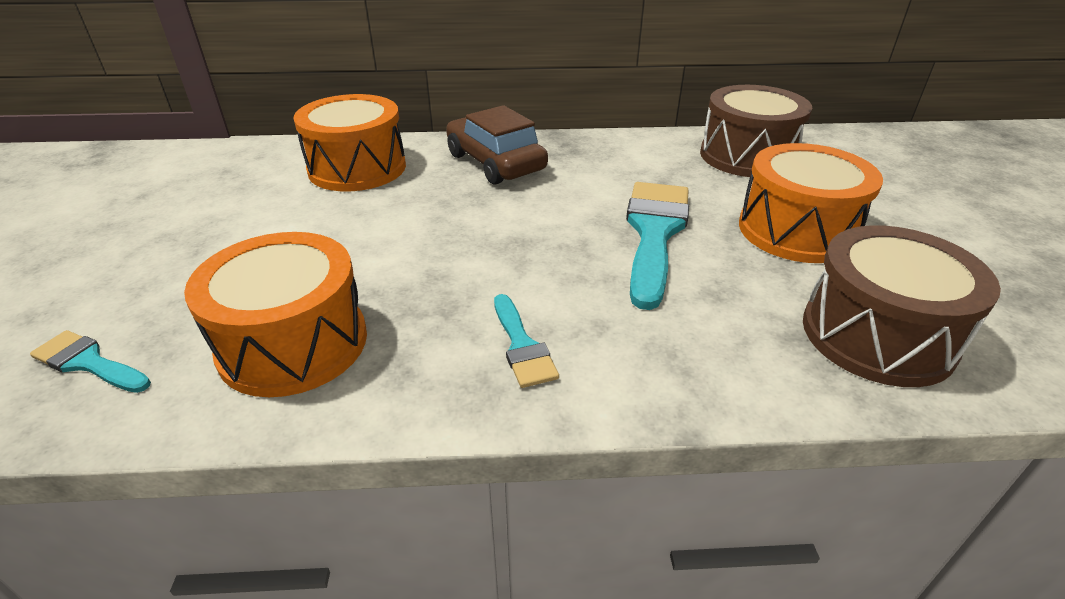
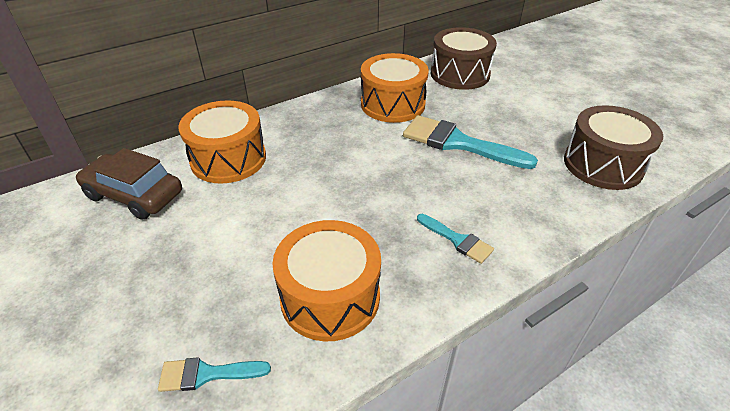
camera: 30 degrees left, 5 degrees up
brown car [446,105,548,185] -> brown car moved to [76,148,182,220]
turquoise brush [626,182,689,310] -> turquoise brush turned 45 degrees counterclockwise [403,115,538,169]
orange drum [739,143,883,263] -> orange drum moved to [361,53,429,123]

